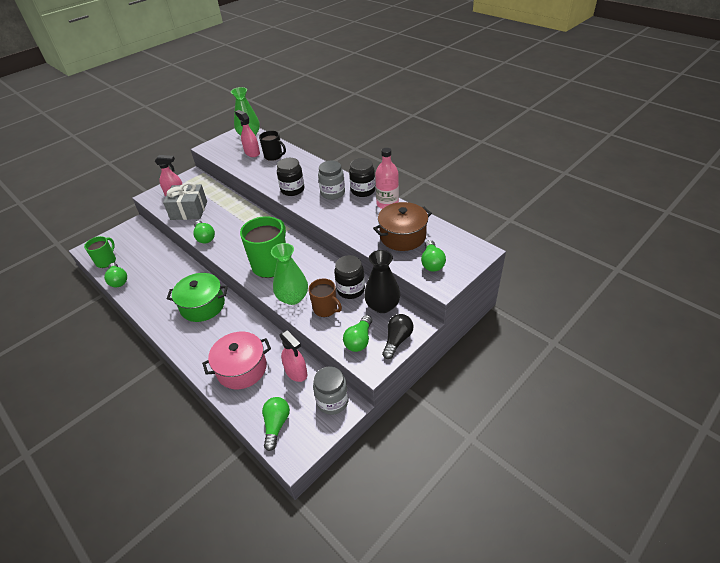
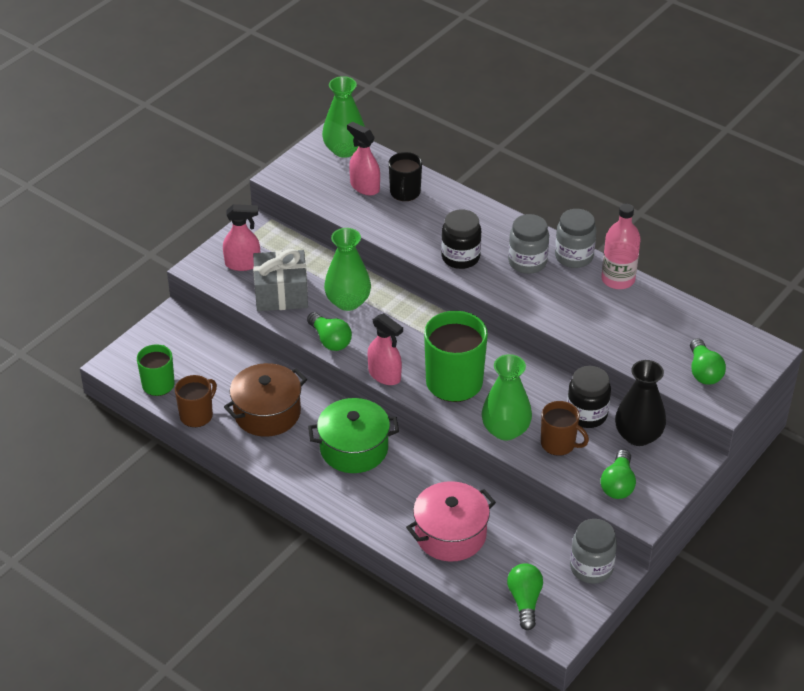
camera: 10 degrees left, 0 degrees up
green light bulb [104,263,127,288] -> brown mug [175,375,217,427]
black mug [259,131,286,161] -> black mug turned 75 degrees clockwise [389,152,422,201]
pink spray bottle [279,330,307,382] -> pink spray bottle moved to [368,313,403,385]
black jar [349,158,375,197] -> grey jar [555,209,596,268]
brown pot [373,202,432,251] -> brown pot moved to [224,363,307,437]
black light bulb [382,314,413,359] -> none
none -> green vase [324,228,371,311]

